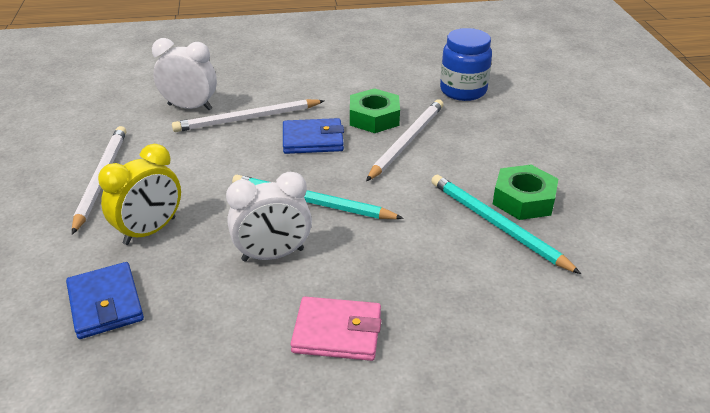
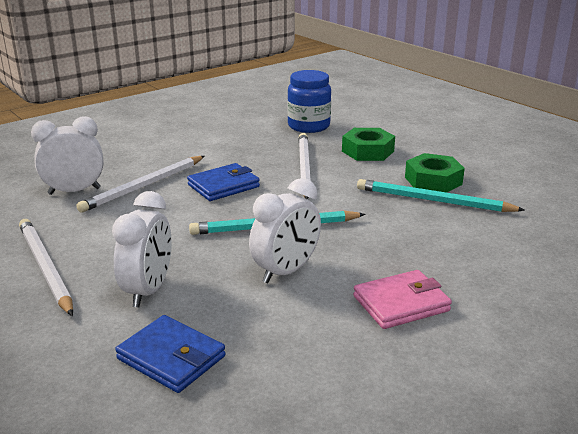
camera: 30 degrees left, 10 degrees down
yellow clock [98,144,181,245] -> white clock [112,191,172,307]
green nut [350,88,400,133] -> green nut moved to [342,128,395,161]

